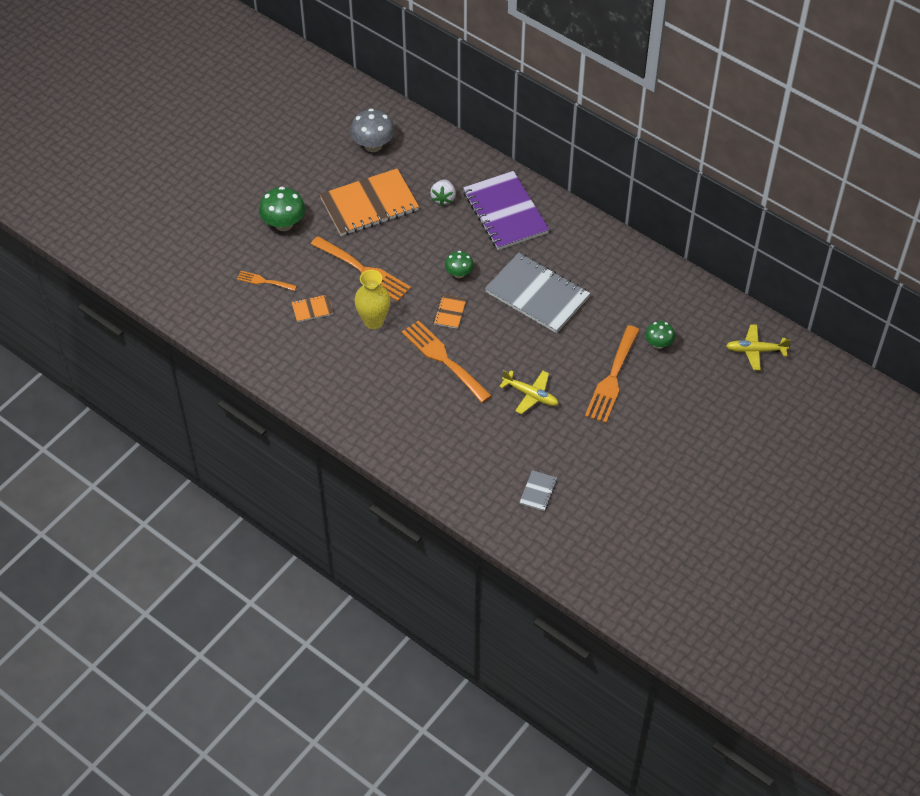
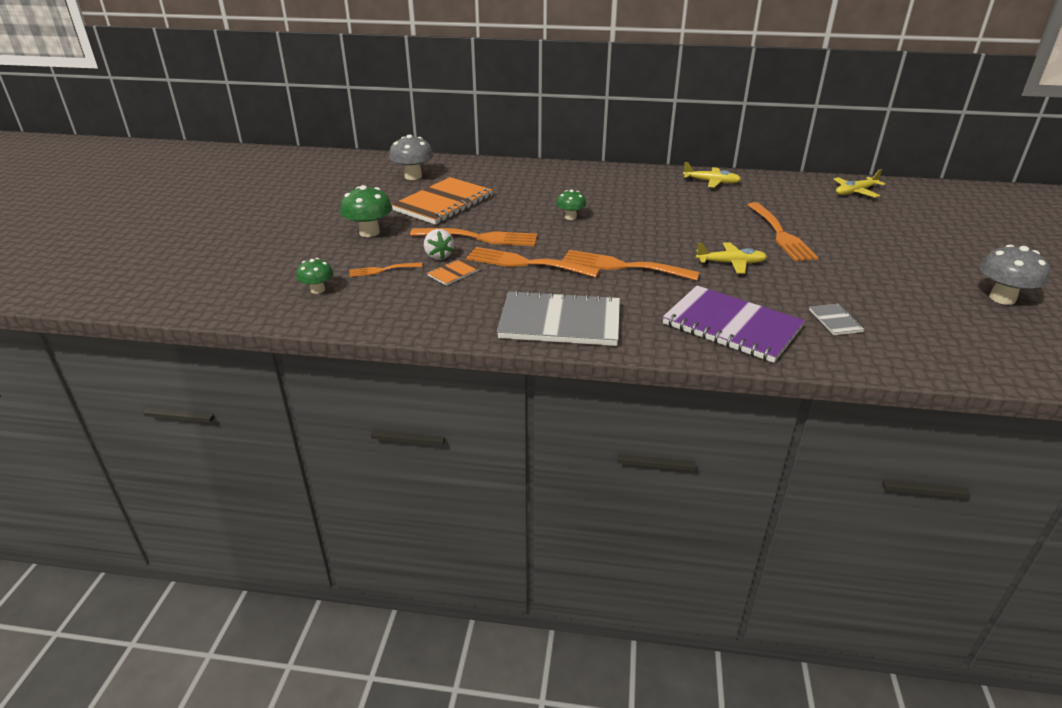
camera: 30 degrees left, 20 degrees down
yellow vase [355,270,390,329] -> orange fork [466,247,600,278]
white strawberry [430,179,456,206] -> white strawberry moved to [424,229,454,260]
orange notebook [434,294,467,329] -> none
purple notebook [463,171,549,250] -> purple notebook moved to [663,286,805,363]
grey notebook [485,253,590,333] -> grey notebook moved to [497,290,620,346]
green mushroom [645,321,675,349] -> green mushroom moved to [296,258,333,294]
none -> yellow plane [683,162,741,188]
none -> grey mushroom [980,245,1050,305]

